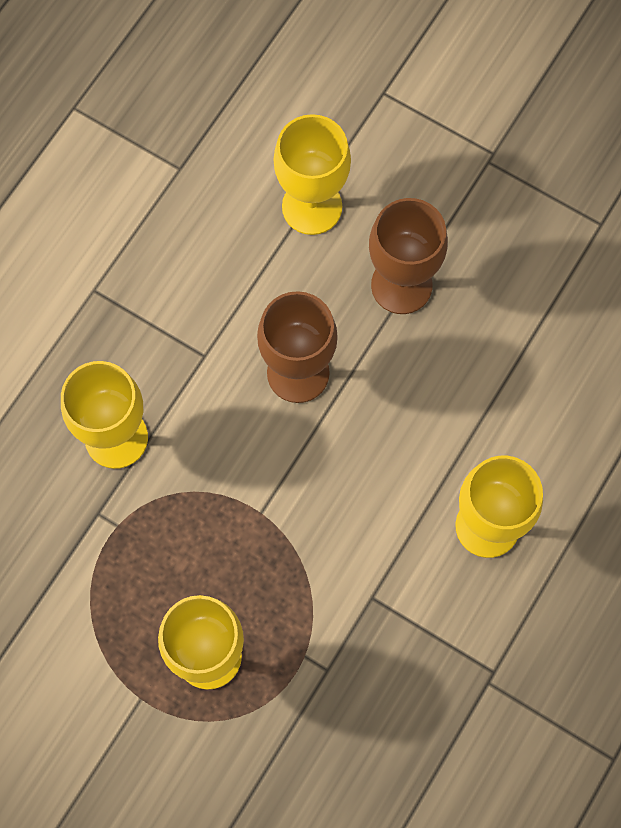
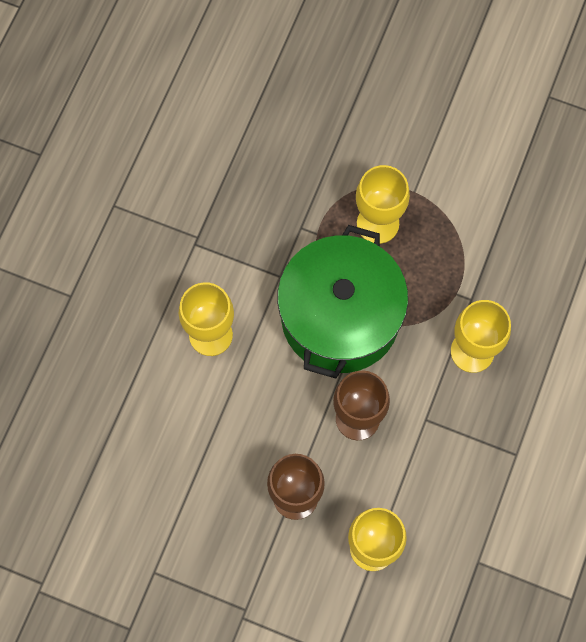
camera: 170 degrees right, 0 degrees up
none -> green pot [277,225,408,379]

